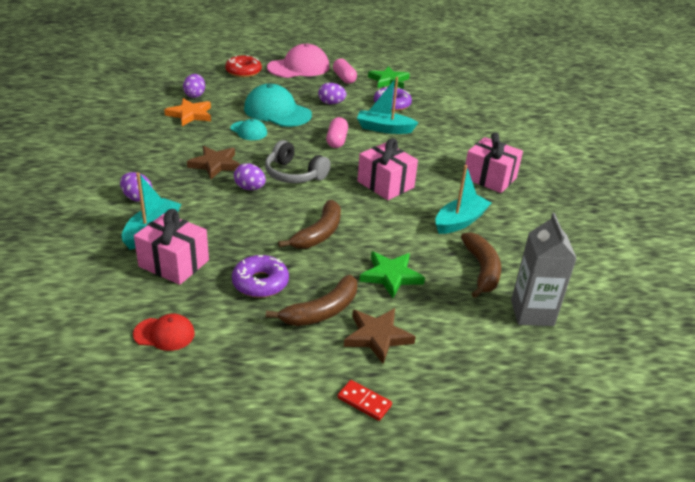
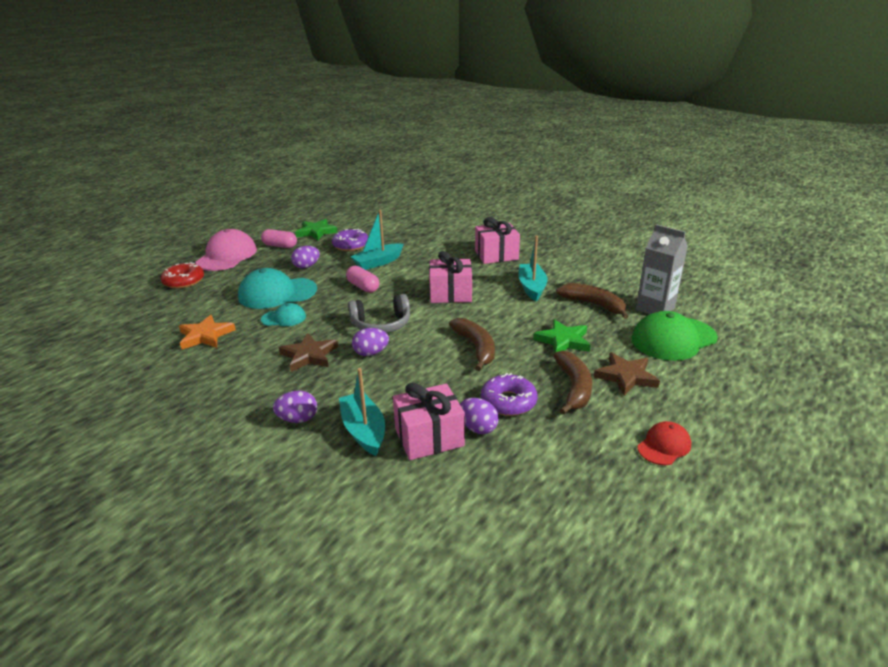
camera: 45 degrees left, 5 degrees down
red cap [133,314,195,351] -> red cap moved to [637,421,691,465]
purple egg [183,74,205,98] -> purple egg moved to [460,398,499,434]
red domino [337,380,392,421] -> none
none -> green cap [631,311,718,361]

